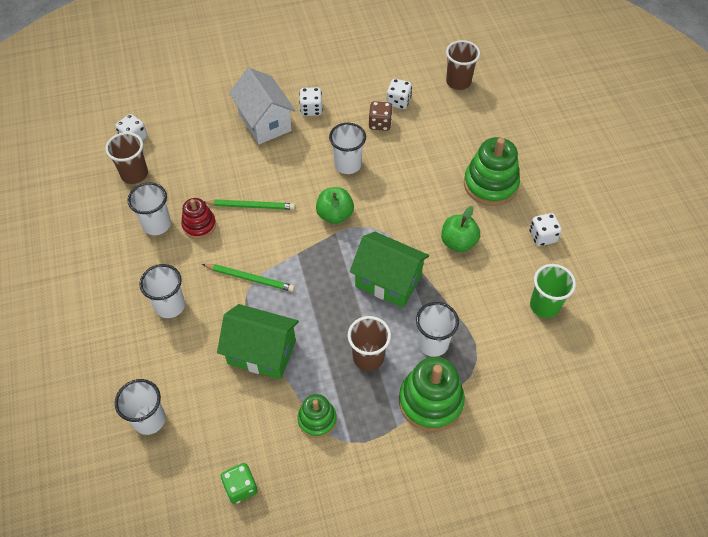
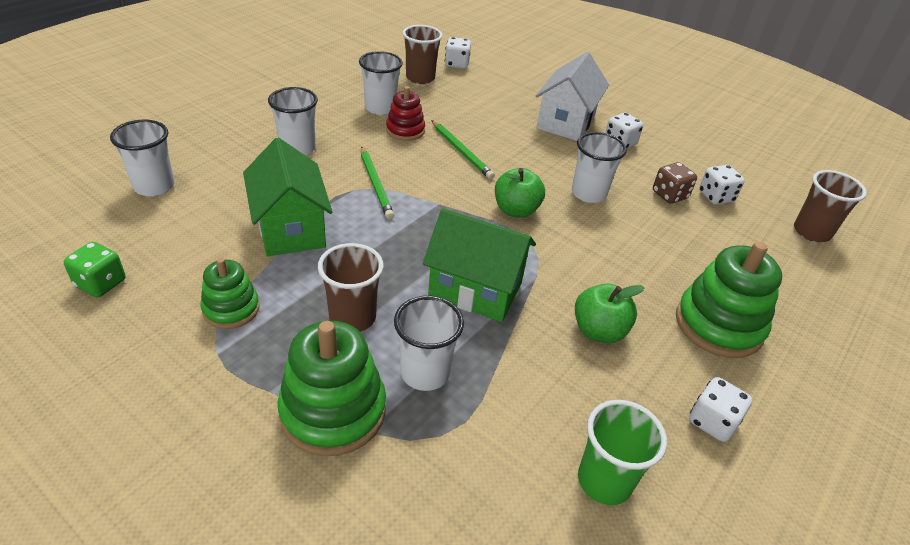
camera: 50 degrees right, 15 degrees down
green house [350,232,429,308] -> green house turned 60 degrees counterclockwise [423,208,536,322]

